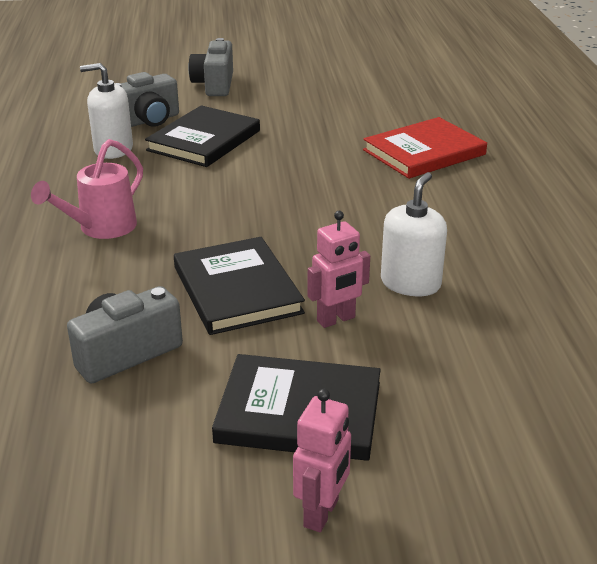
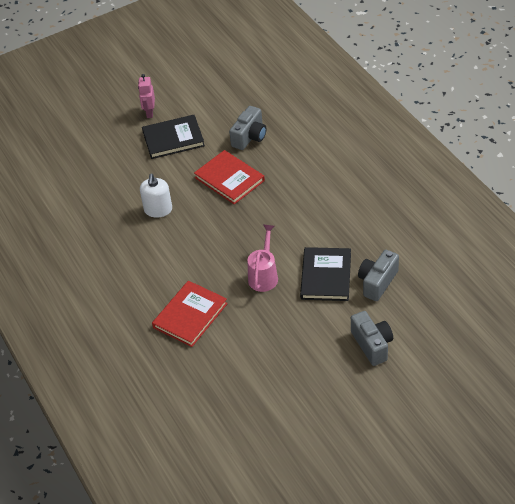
camera: 160 degrees right, 15 degrees up
pink watering can [31,139,143,239] -> pink watering can moved to [247,225,278,292]
white soap dispenser [80,63,133,159] -> none
black book [174,237,305,335] -> red book [194,150,265,205]
pink robot [307,211,370,328] -> none

